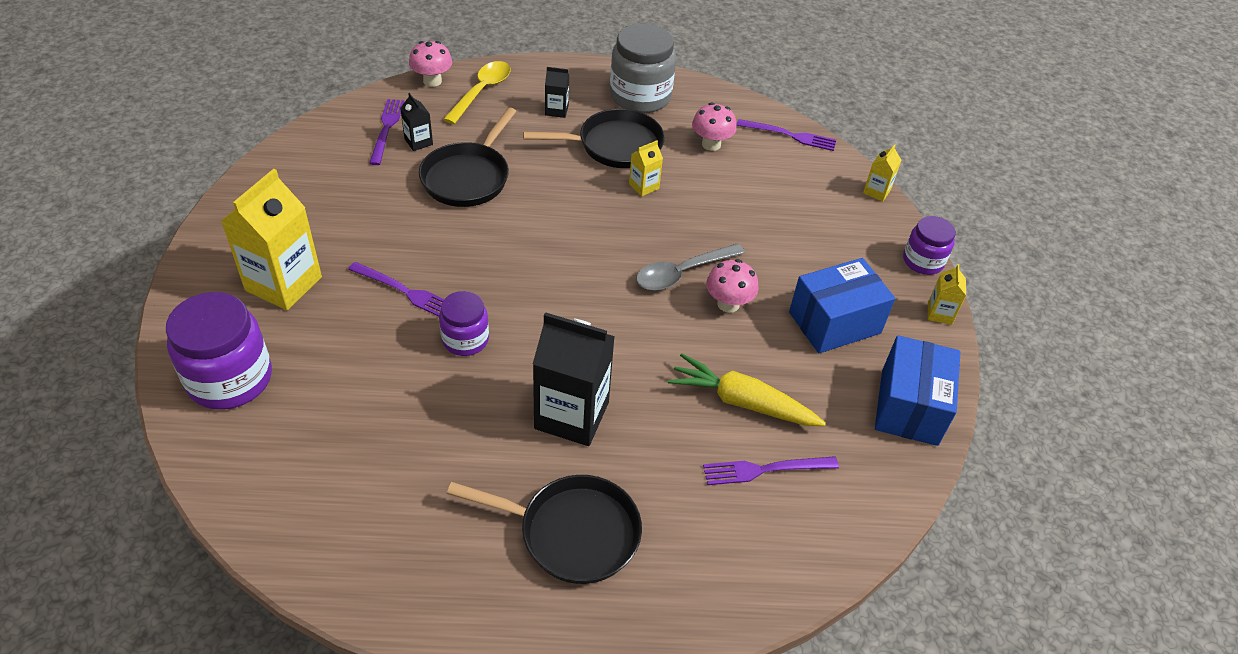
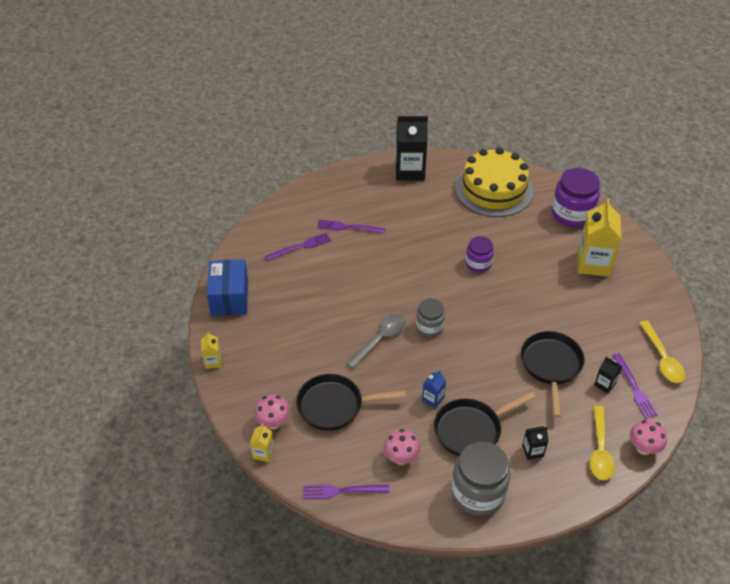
camera: 165 degrees right, 0 degrees up
purple fork [348,262,444,317] -> purple fork moved to [317,219,385,233]
black pan [447,475,642,584] -> black pan moved to [296,374,406,431]
black carton [533,312,615,446] -> black carton moved to [396,116,428,181]
yellow carton [629,140,663,196] -> blue carton [422,370,446,408]
yellow carrot [668,353,826,426] -> none
pink mushroom [706,259,759,313] -> pink mushroom moved to [254,395,290,429]
blue box [789,258,895,353] -> none
purple jar [903,216,956,275] -> none
none -> grey jar [416,299,445,337]
none -> yellow cake [455,147,533,217]
none -> yellow spoon [639,320,685,383]

